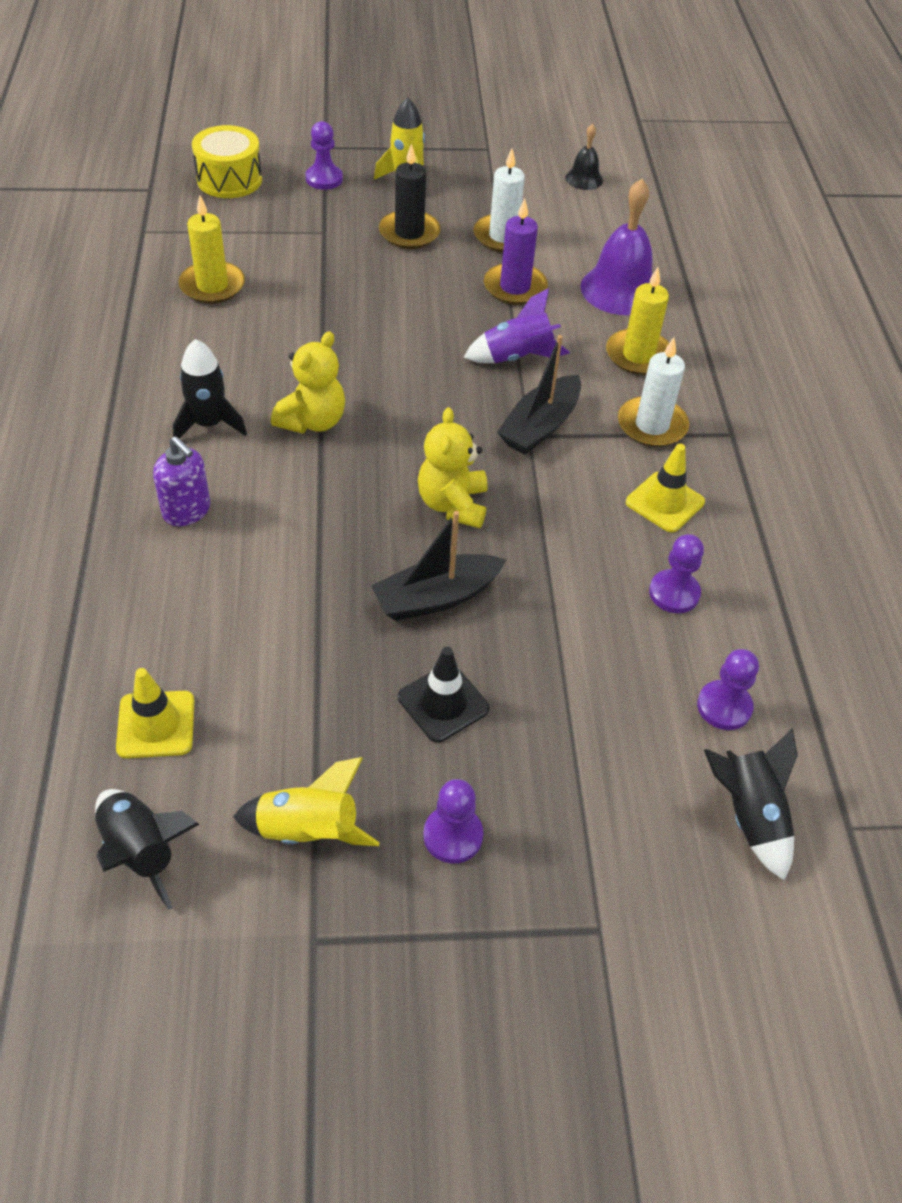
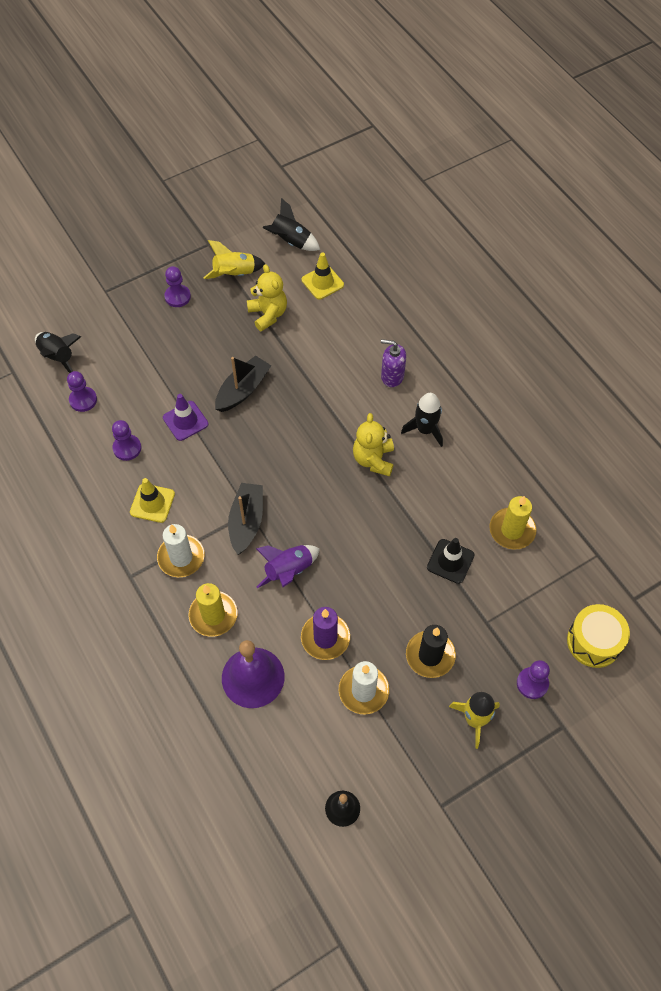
camera: 155 degrees right, 10 degrees up
black traffic cone [398,647,490,743] -> black traffic cone moved to [427,538,474,584]
yellow teddy bear [418,407,487,528] -> yellow teddy bear moved to [247,264,287,332]
none -> purple traffic cone [163,394,208,441]

